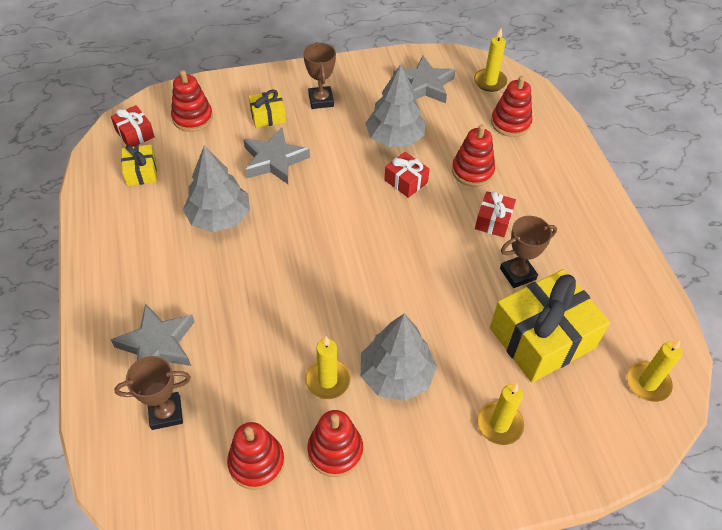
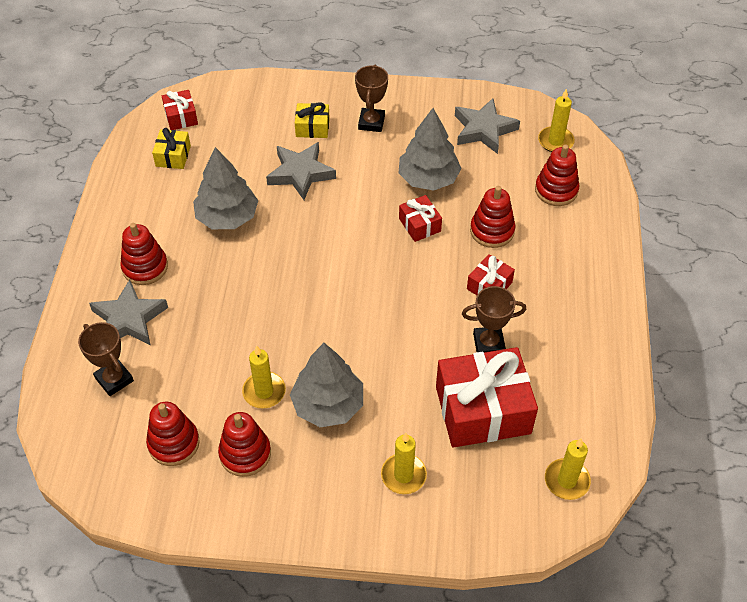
camera: 20 degrees right, 0 degrees up
brown trophy [114,356,191,430] -> brown trophy turned 45 degrees clockwise [78,322,134,396]
red stacking toy [171,70,213,132] -> red stacking toy moved to [120,223,168,285]
yellow gift [490,269,610,383] -> red gift [436,347,538,448]

